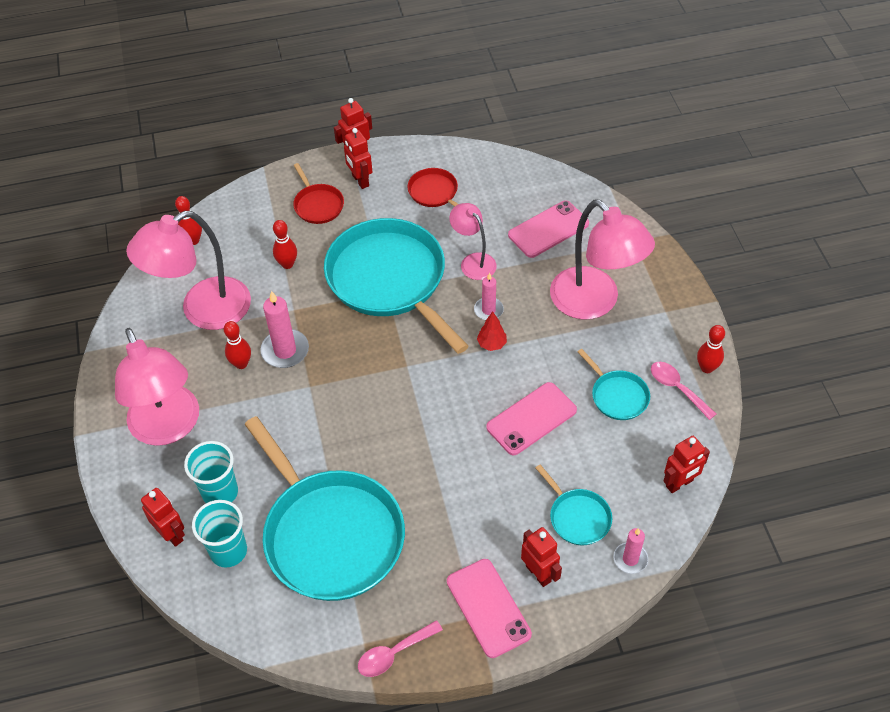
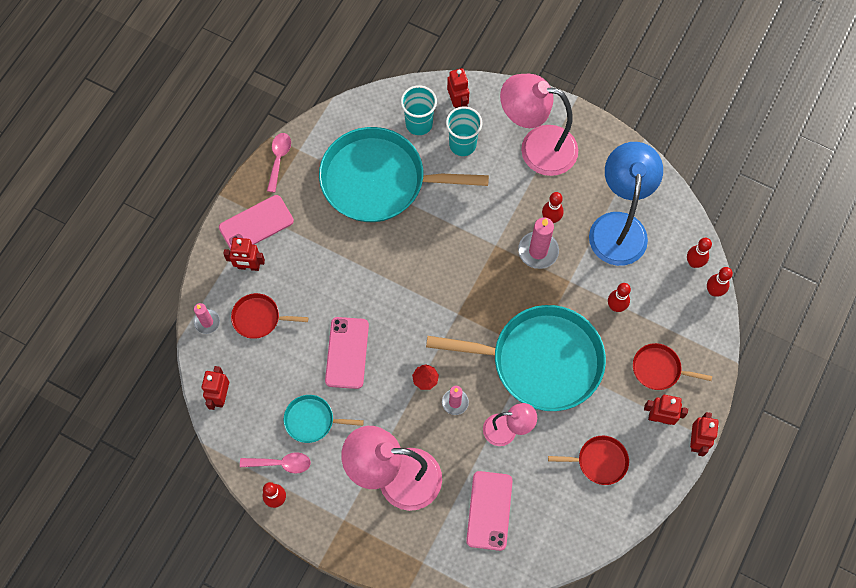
camera: 130 degrees right, 15 degrees up
pink lamp [126,211,251,330] -> blue lamp [589,142,663,266]
red robot [141,488,185,547] -> red robot turned 105 degrees counterclockwise [447,68,469,108]
pink phone [447,559,532,658] -> pink phone turned 45 degrees counterclockwise [219,195,294,250]
turquoise pan [536,464,612,545] -> red pan [231,293,309,339]
none -> red bowling pin [707,267,733,297]

